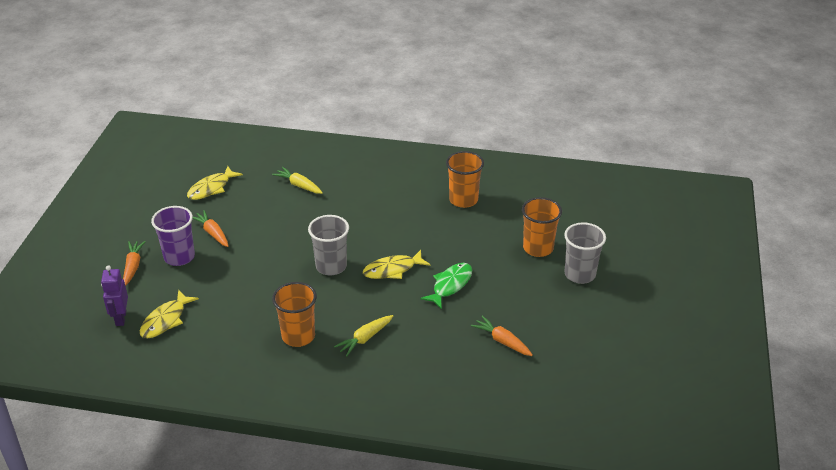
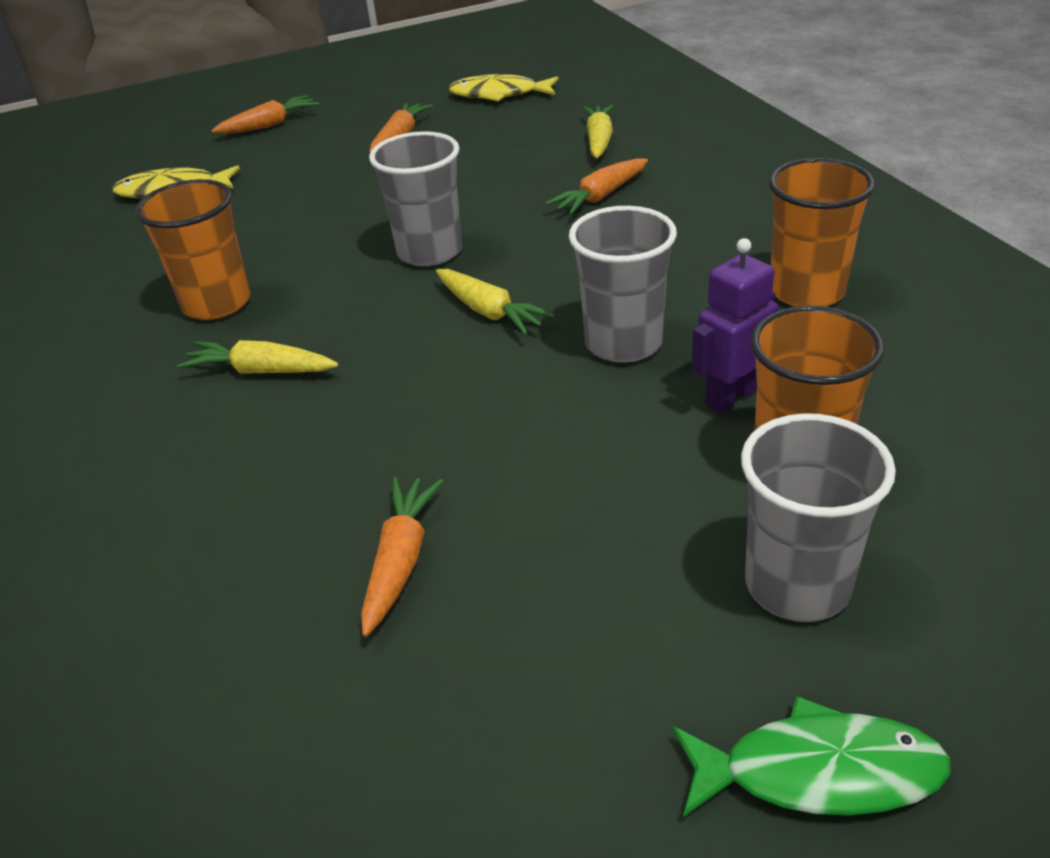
camera: 60 degrees right, 0 degrees up
purple robot [101,265,128,326] -> purple robot moved to [691,238,778,414]
purple cup [151,206,195,266] -> none
yellow fish [363,250,430,279] -> yellow carrot [436,269,555,335]
green fish [420,263,472,309] -> green fish moved to [672,696,950,817]
none -> orange carrot [545,158,648,215]
none -> grey cup [569,206,677,363]

